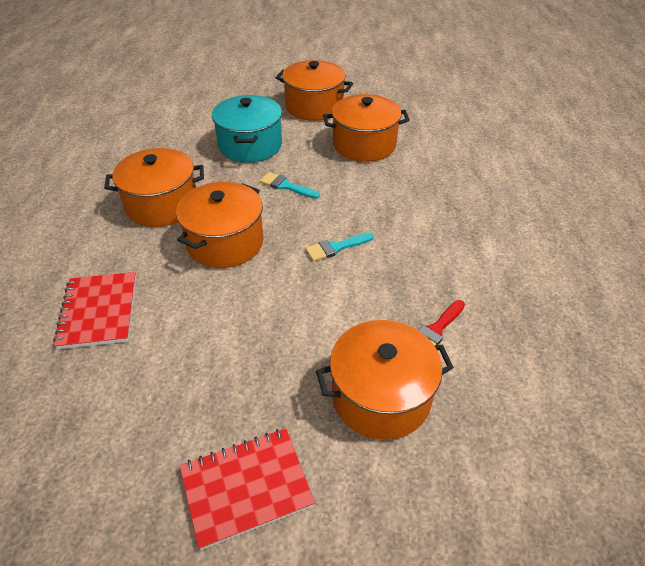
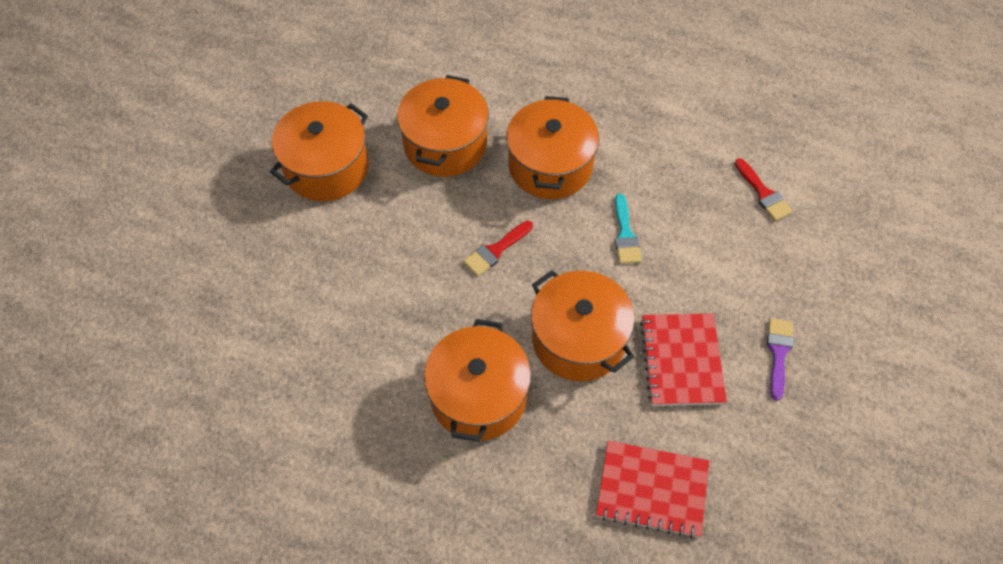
camera: 70 degrees left, 15 degrees up
red notebook [180,429,315,550] -> red notebook moved to [640,313,727,406]
turquoise pot [212,95,282,163] -> none
turquoise brush [260,172,320,199] -> red brush [463,221,533,276]
orange pot [316,320,454,440] -> orange pot moved to [506,96,599,199]
none -> purple brush [767,318,793,400]

